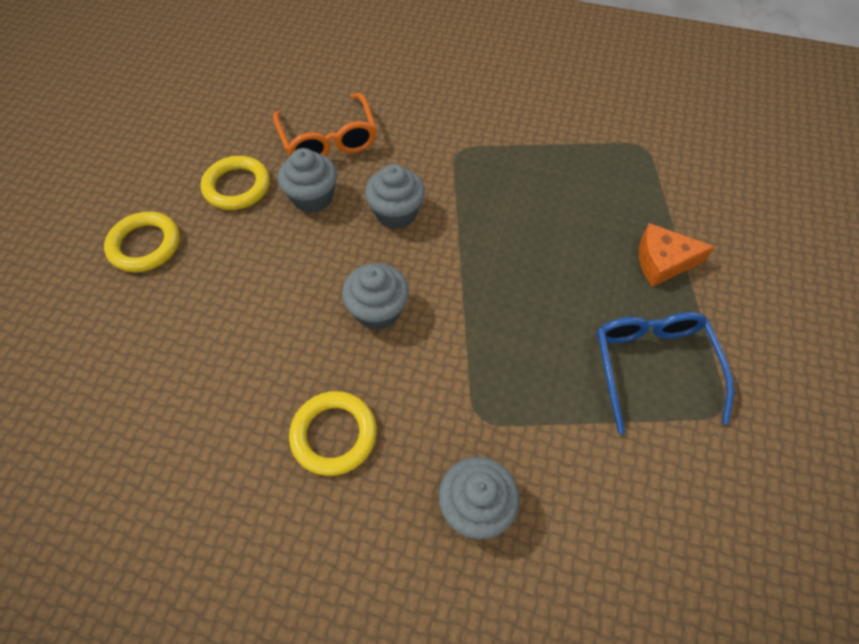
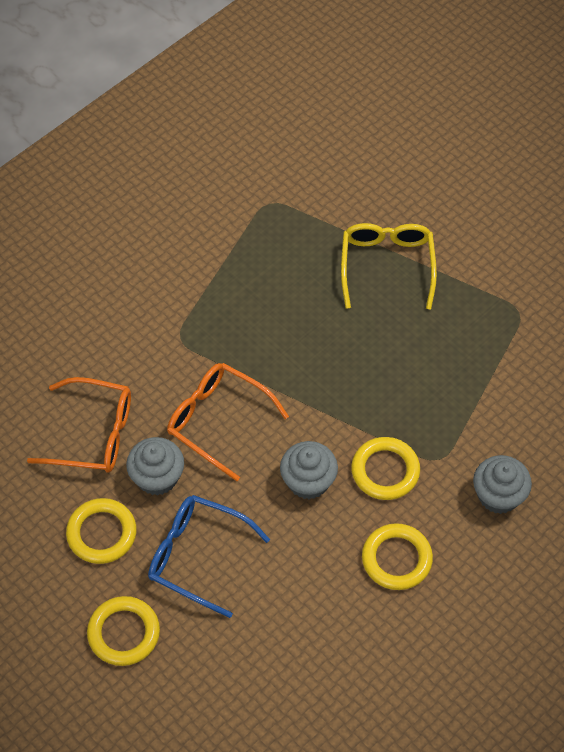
camera: 60 degrees left, 0 degrees up
grey cupcake [365,164,425,229] -> orange glasses [167,363,289,481]
blue glasses [597,312,734,435] -> blue glasses moved to [148,495,270,618]
orange cheese [639,223,715,287] -> yellow glasses [341,223,437,310]
none -> yellow ring [351,437,420,500]

